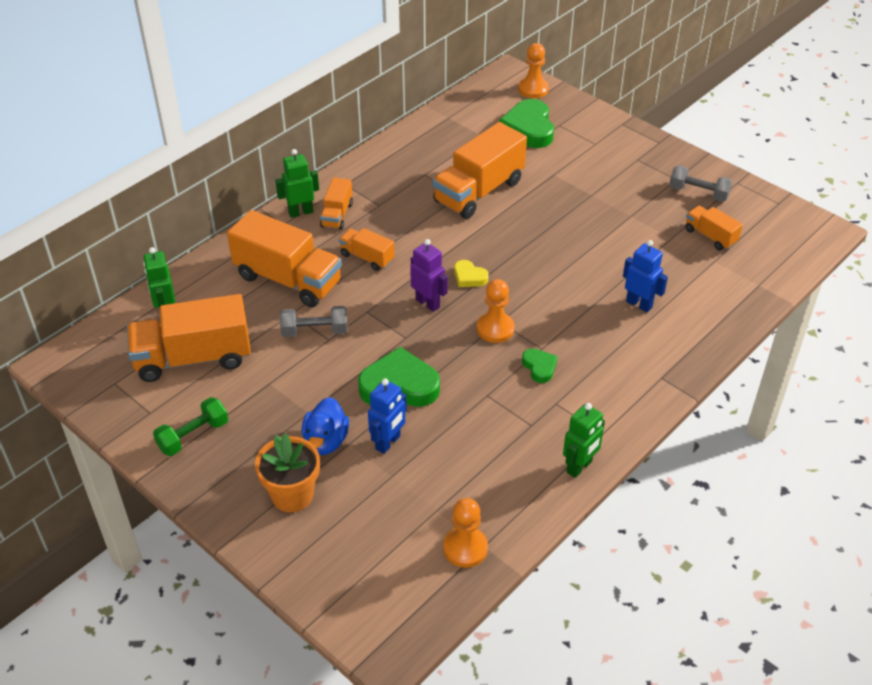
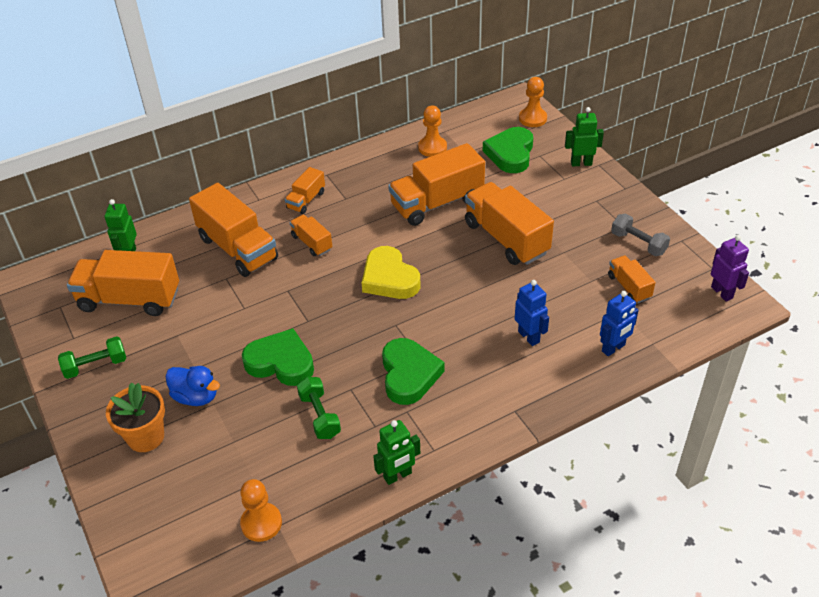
camera: 20 degrees right, 0 degrees up
green robot [275,149,319,218] -> green robot moved to [565,107,604,167]
grey dumbbell [280,306,347,337] -> none
blue duck [302,397,349,455] -> blue duck turned 90 degrees counterclockwise [165,366,220,406]
blue robot [368,378,407,454] -> blue robot moved to [600,291,639,356]
purple robot [410,239,448,312] -> purple robot moved to [711,235,749,302]
yellow heart [454,260,489,287] -> yellow heart [362,246,420,299], size x1.95
orange pawn [477,279,514,343] -> orange pawn moved to [418,106,447,157]
green heart [522,349,558,383] -> green heart [382,338,444,405], size x1.95
none -> green dumbbell [297,377,341,439]
none -> orange truck [465,182,554,265]

